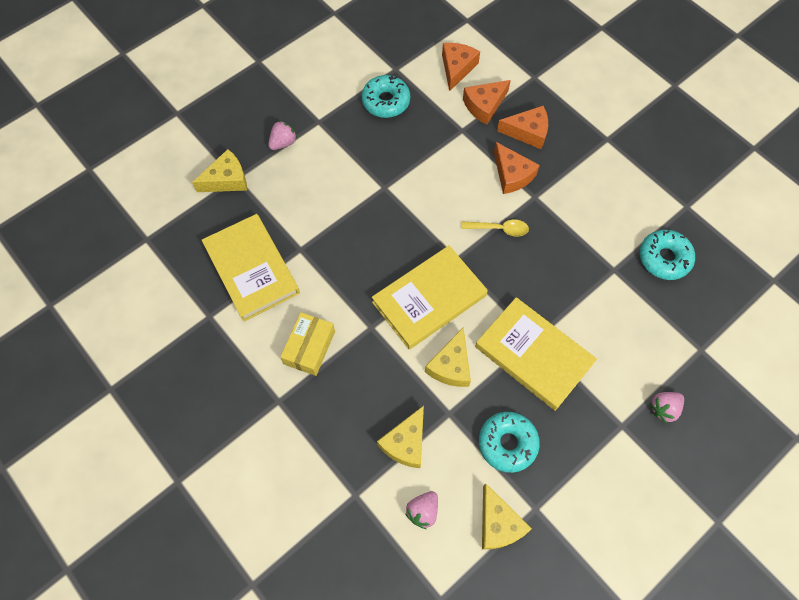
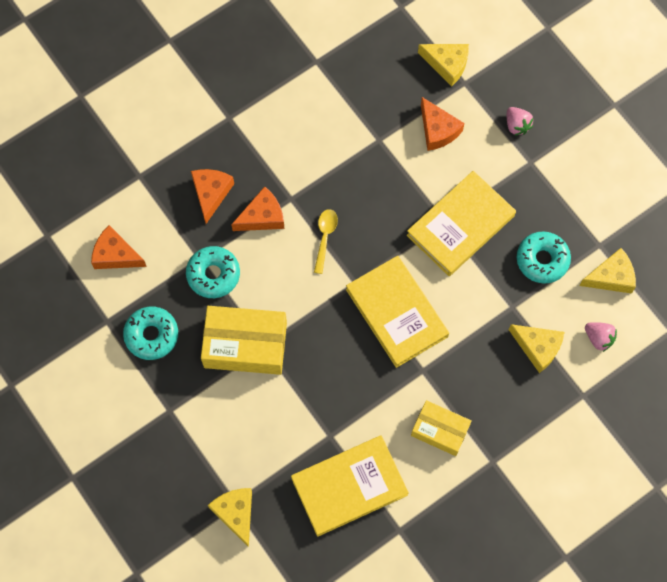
camera: 85 degrees left, 5 degrees up
pink strawberry [268,120,297,150] -> none
yellow cheese [425,327,471,387] -> yellow cheese moved to [418,44,469,86]
orange cheese [463,80,511,125] -> orange cheese moved to [421,97,465,151]
turquoise donut [639,230,695,280] -> turquoise donut moved to [186,246,240,298]
none -> yellow box [201,306,287,375]

